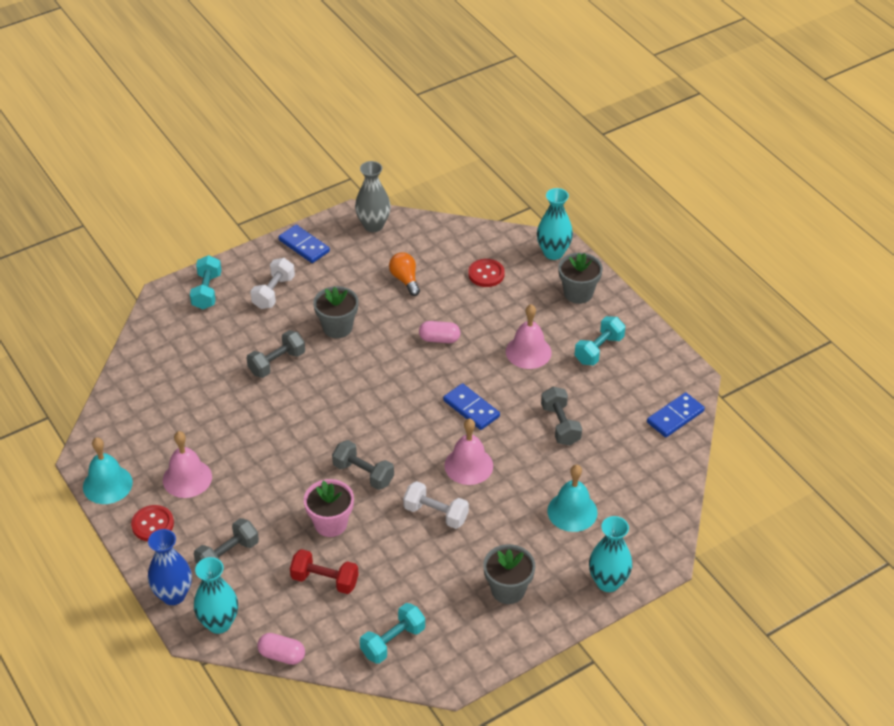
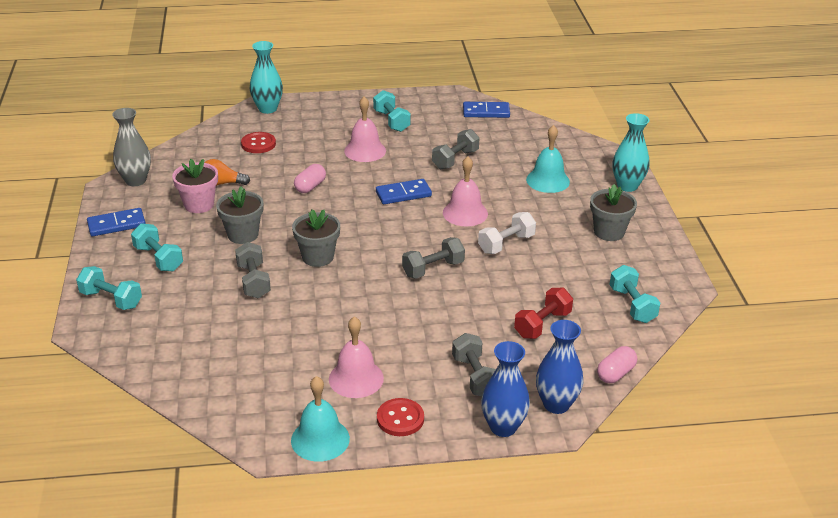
camera: 65 degrees left, 10 degrees down
turquoise vase [194,557,238,634] -> blue vase [536,320,583,414]
white dumbbell [250,258,295,309] -> turquoise dumbbell [131,223,183,271]
pink flower pot [304,479,354,537] -> pink flower pot moved to [172,159,218,213]
grey dumbbell [541,387,582,445] -> grey dumbbell turned 60 degrees counterclockwise [432,129,480,170]
grey flower pot [558,253,603,304] -> grey flower pot moved to [292,209,340,267]
blue domino [647,392,705,437] -> blue domino turned 75 degrees counterclockwise [463,102,510,118]

